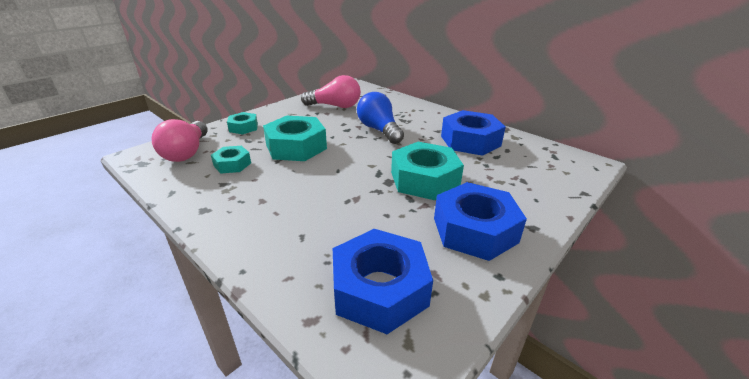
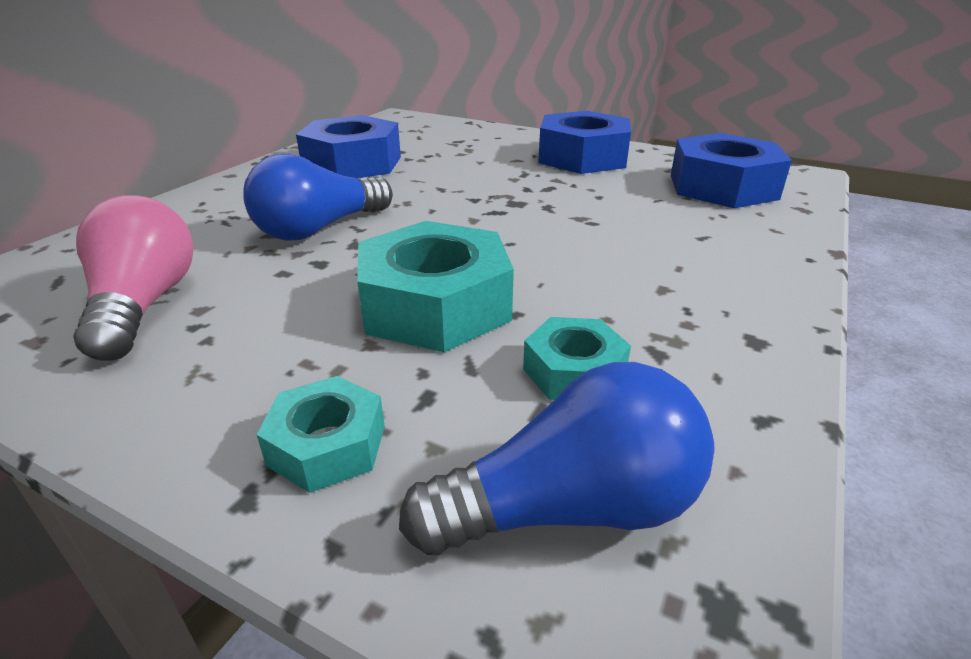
camera: 105 degrees left, 0 degrees up
pink light bulb [151,119,208,162] -> blue light bulb [399,362,715,555]
turquoise nut [391,142,464,200] -> none

